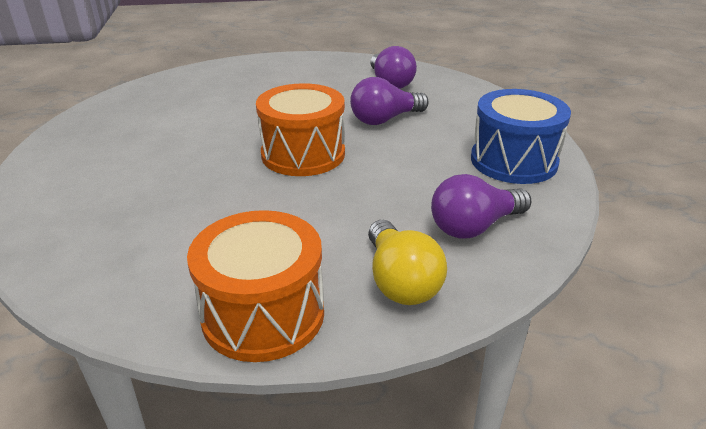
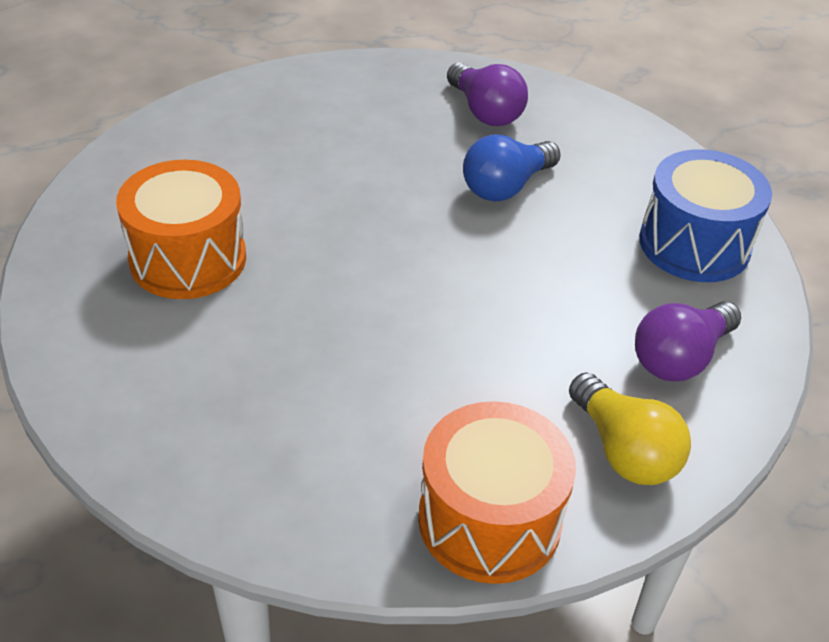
camera: 15 degrees left, 10 degrees up
orange drum [256,83,345,176] -> orange drum moved to [116,160,246,299]
purple light bulb [350,77,429,125] -> blue light bulb [463,134,561,201]

